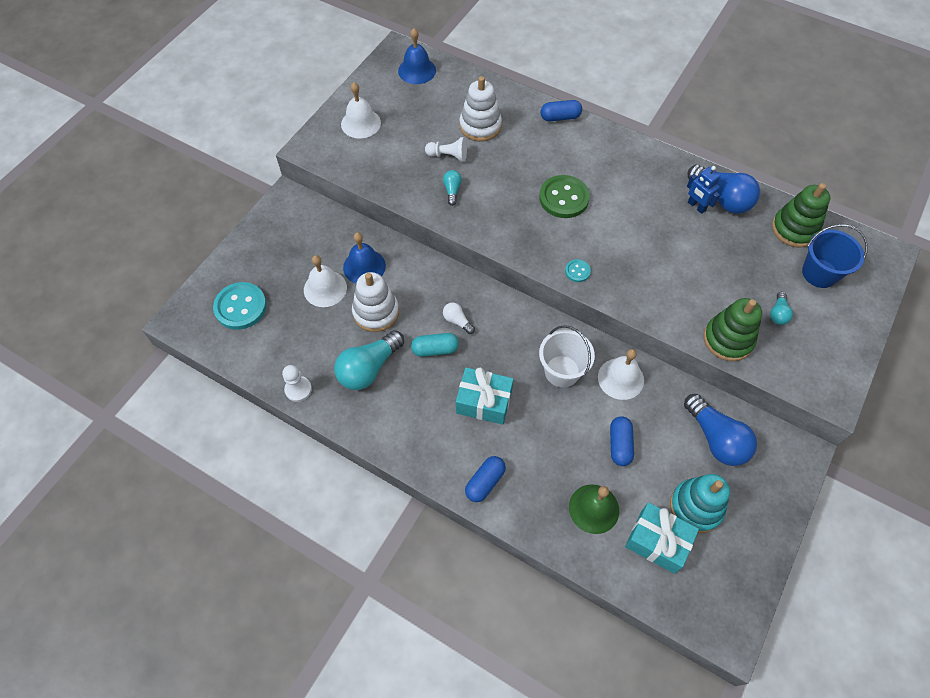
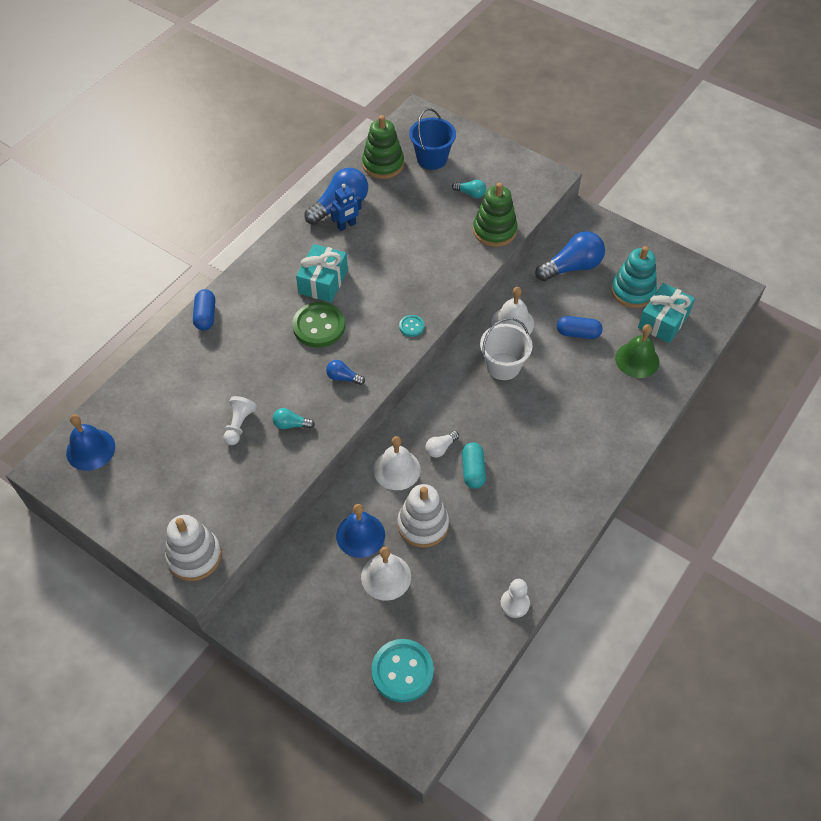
camera: 85 degrees left, 5 degrees down
turquoise light bulb [334,330,404,390] -> none
white bell [341,82,381,139] -> white bell moved to [374,436,421,490]
turquoise gift [456,367,514,425] -> turquoise gift moved to [296,244,348,303]
white stacking toy [459,76,502,142] -> white stacking toy moved to [165,515,222,581]
blue capsule [465,456,506,502] -> none
none -> blue light bulb [326,360,365,385]

